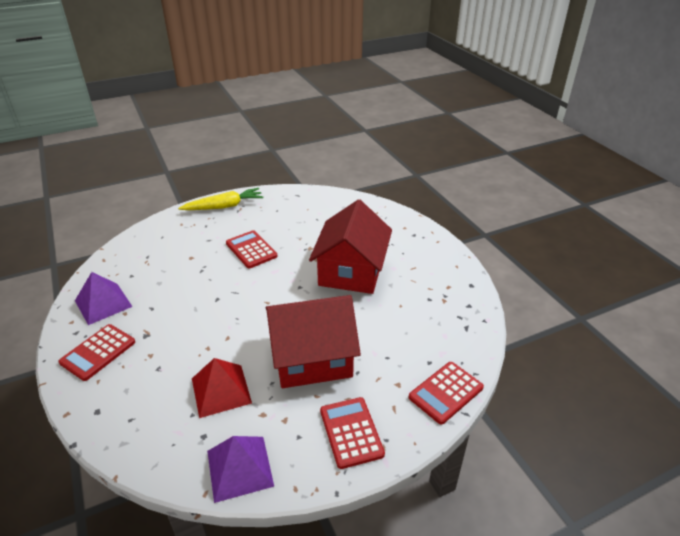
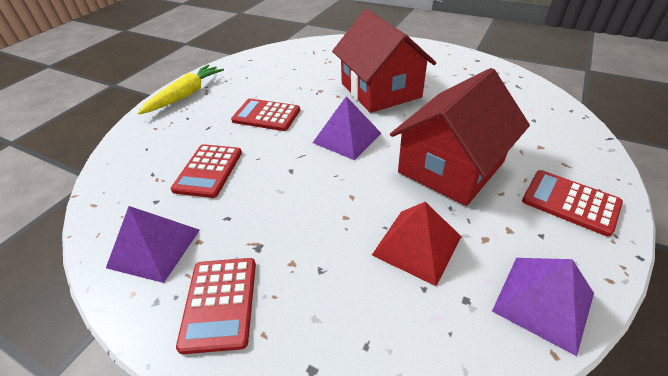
camera: 35 degrees left, 5 degrees up
red calculator [408,362,484,425] -> red calculator moved to [171,144,242,198]
none -> purple pyramid [313,96,381,160]

